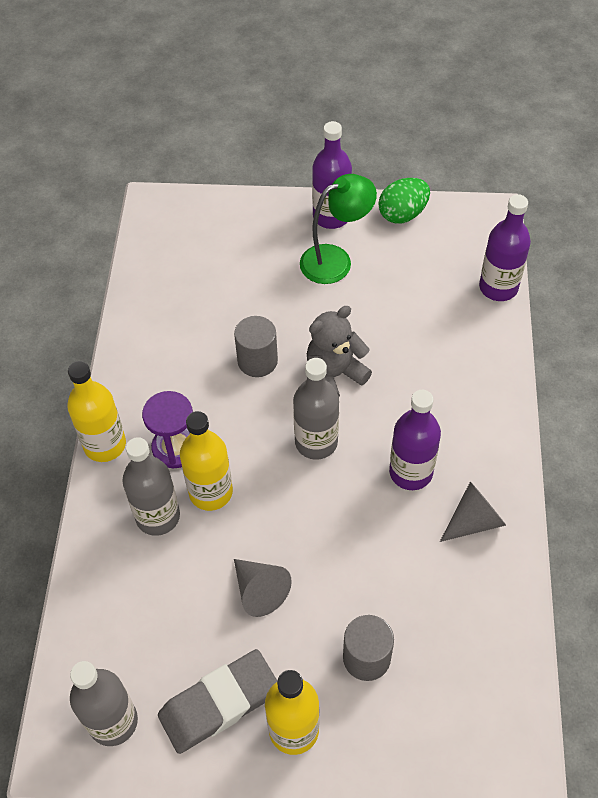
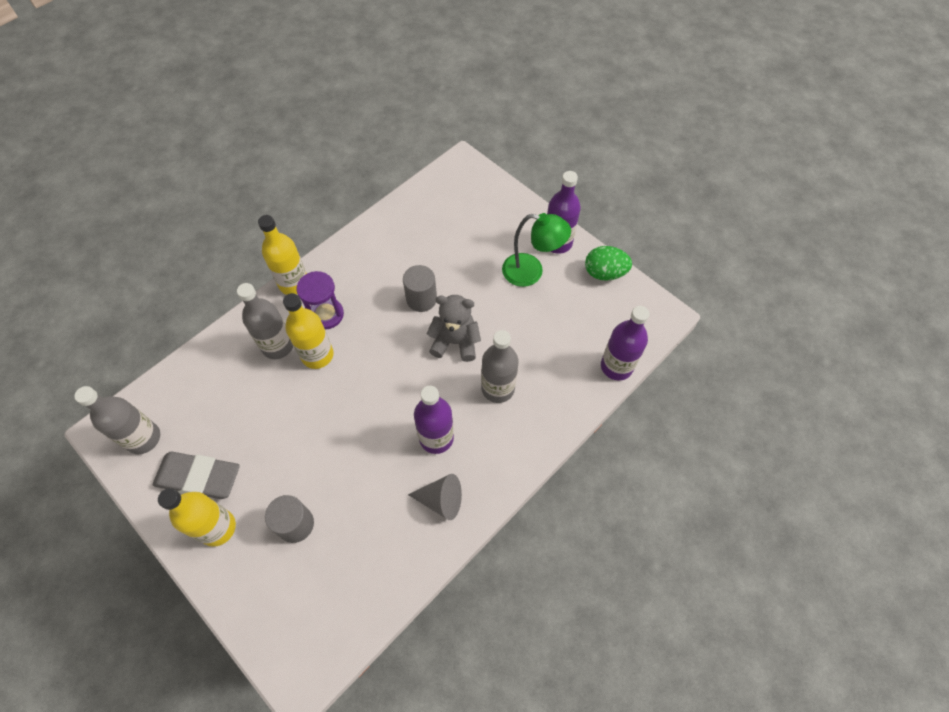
camera: 40 degrees right, 5 degrees up
grey cone [234,559,292,617] -> none
grey bottle [293,358,339,460] -> grey bottle moved to [481,330,519,403]

